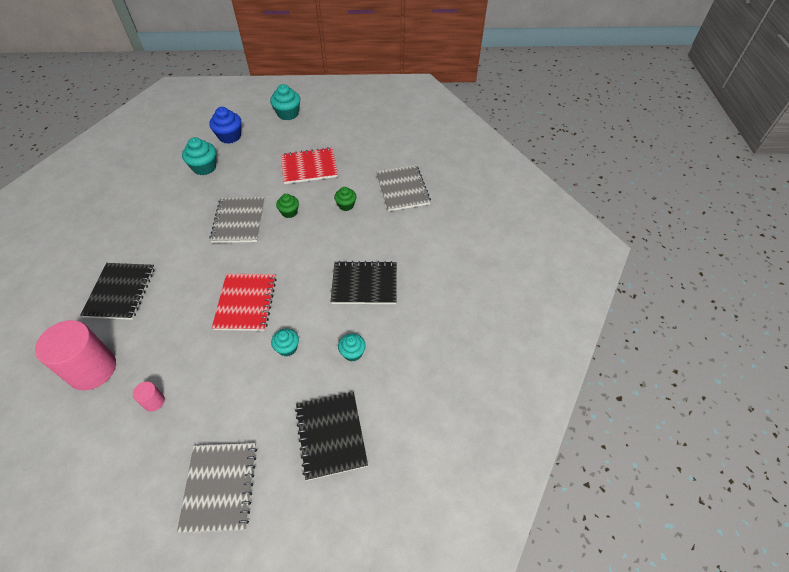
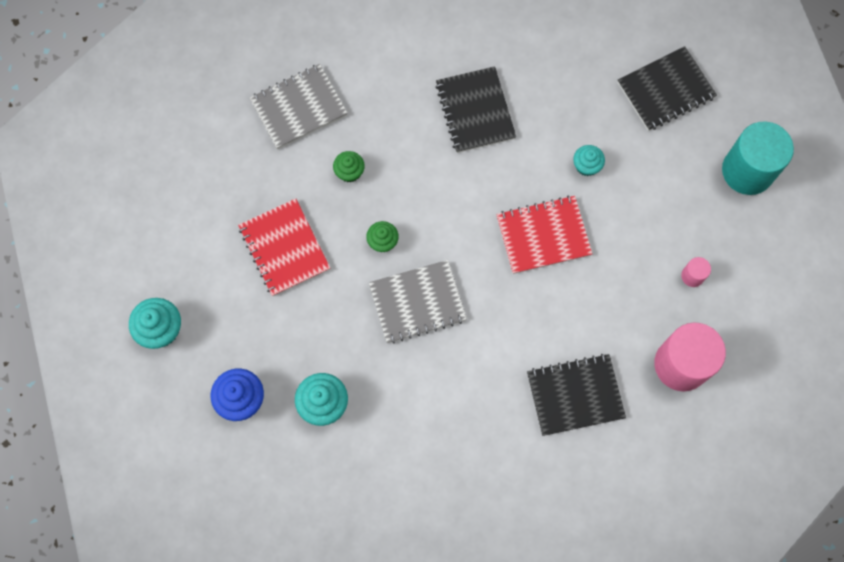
camera: 105 degrees left, 20 degrees up
grey notebook [177,443,257,533] -> turquoise cylinder [722,121,794,195]
turquoise cupcake [338,334,366,361] -> none

